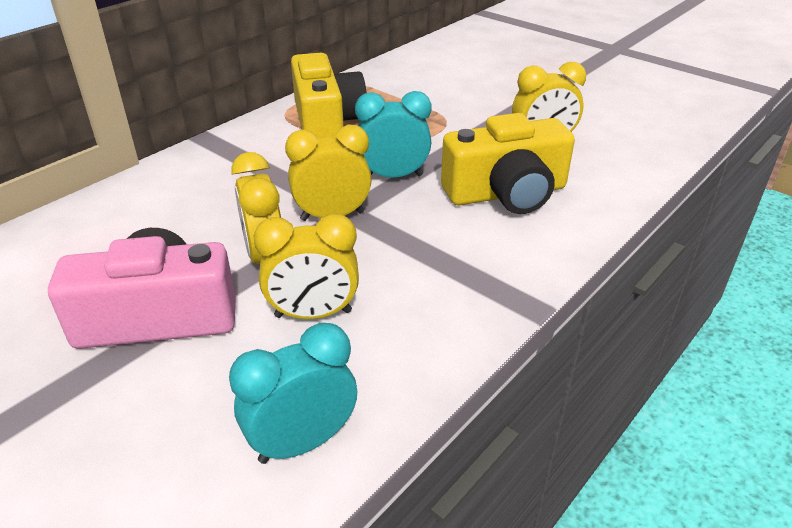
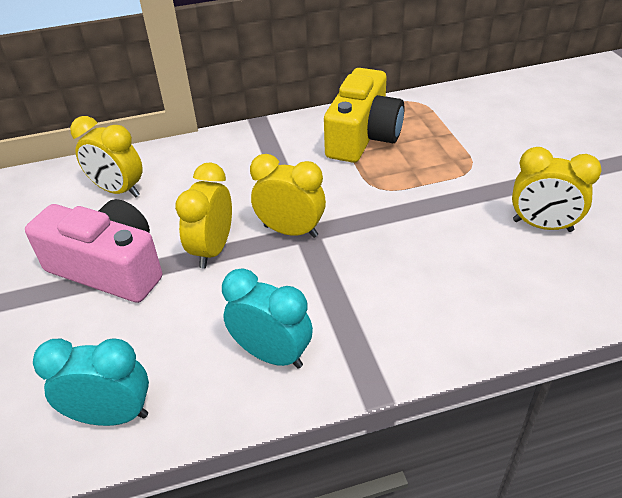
camera: 35 degrees right, 5 degrees up
yellow clock [254,214,359,319] -> yellow clock moved to [70,116,143,198]
turquoise clock [355,91,431,178] -> turquoise clock moved to [222,269,313,369]
yellow camera [441,113,575,214] -> none

